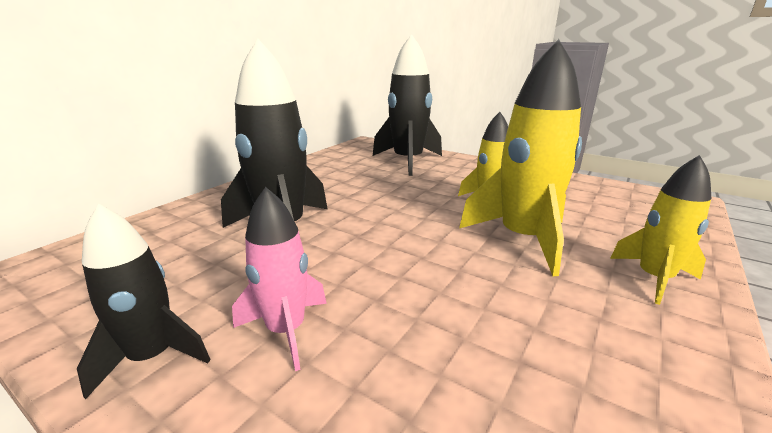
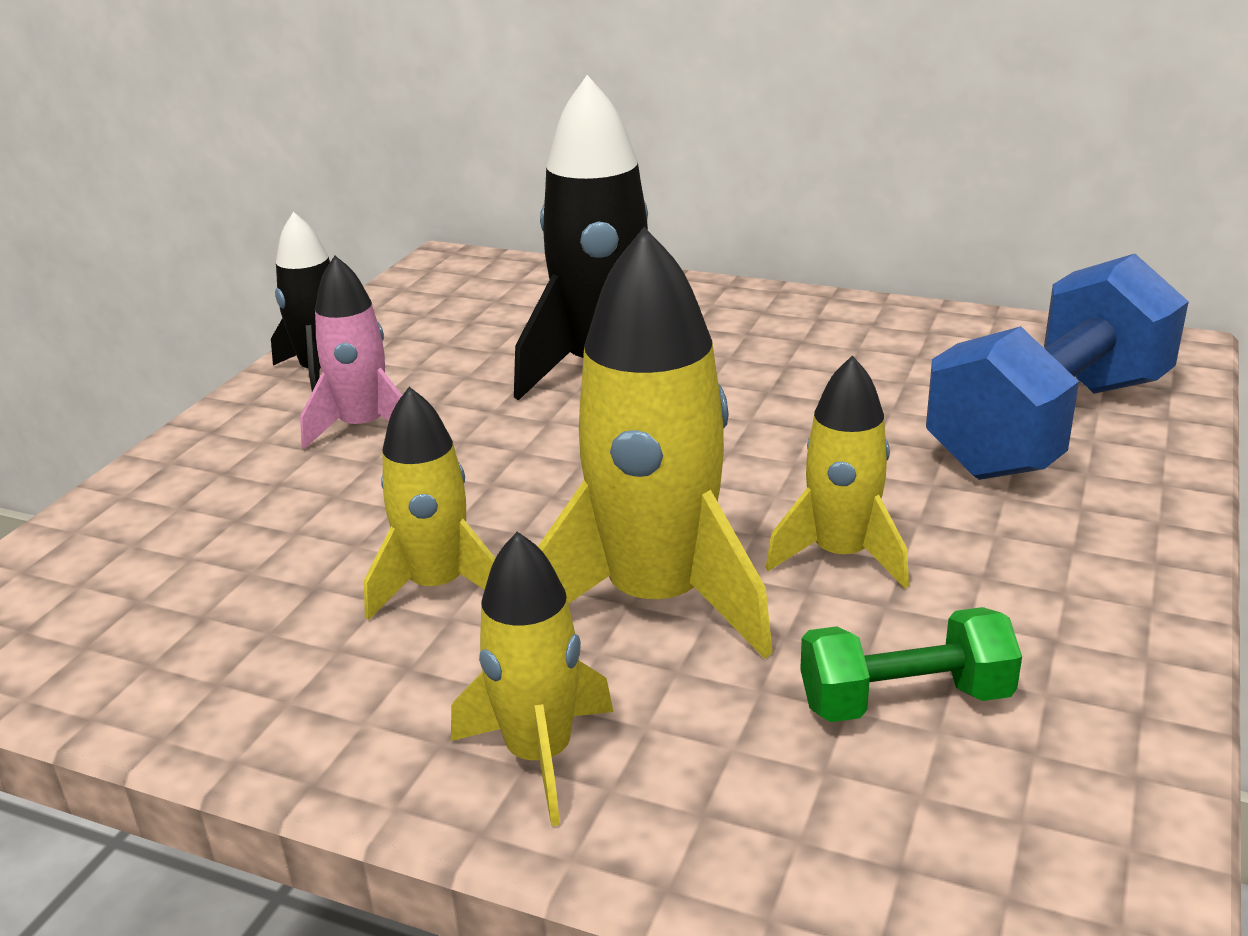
camera: 80 degrees right, 5 degrees up
black rocket [373,34,442,176] -> blue dumbbell [926,254,1189,480]
none -> yellow rocket [364,387,495,620]
none -> green dumbbell [800,607,1022,722]

